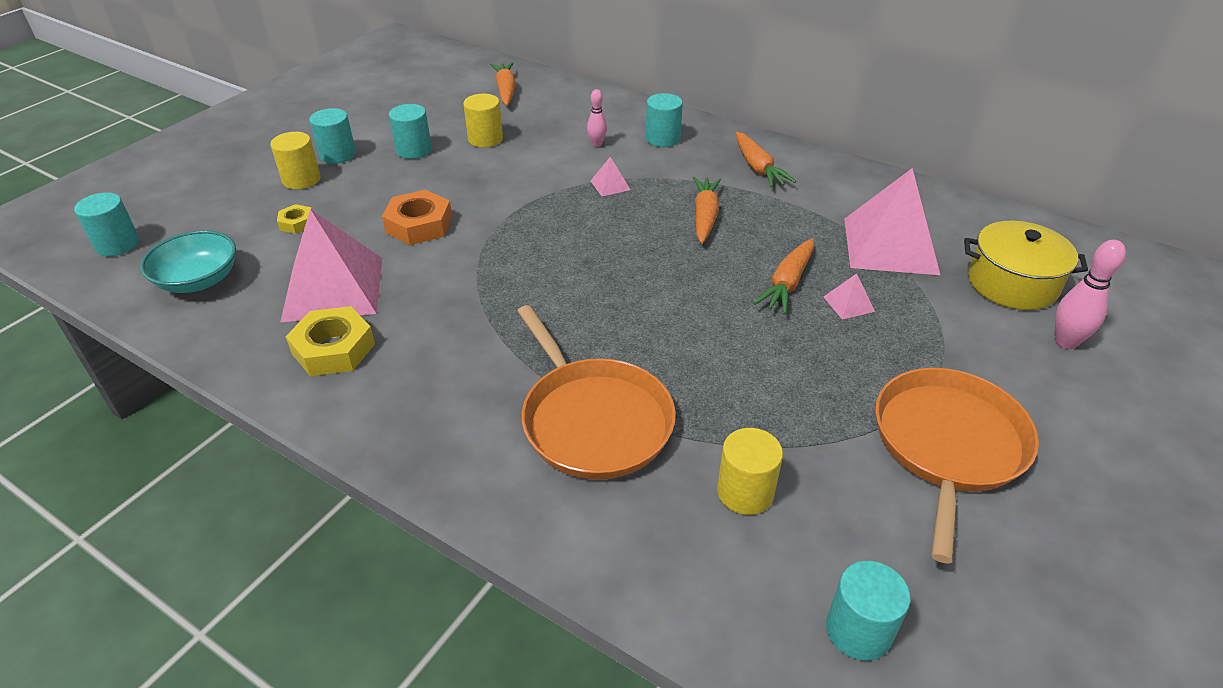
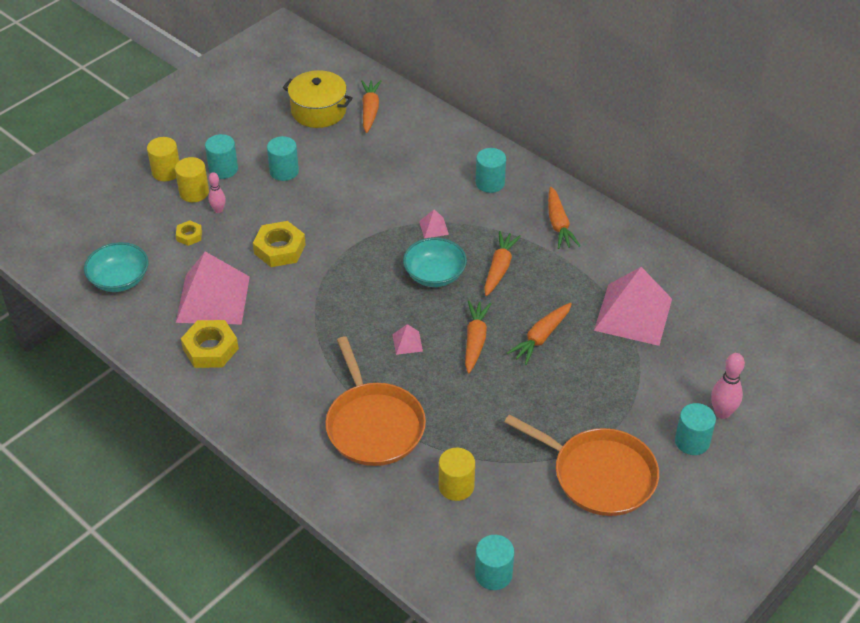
camera: 10 degrees right, 5 degrees up
turquoise cylinder [74,192,139,256] -> turquoise cylinder moved to [675,403,716,455]
orange nut [382,190,452,245] -> yellow nut [253,221,306,267]
yellow cylinder [463,94,503,148] -> yellow cylinder moved to [147,137,179,181]
pink bowling pin [587,89,607,147] -> pink bowling pin moved to [208,172,226,213]
pink pyramid [824,273,875,320] -> pink pyramid moved to [392,324,423,355]
orange pan [875,368,1039,564] -> orange pan turned 90 degrees clockwise [504,414,659,516]
yellow pot [964,221,1088,310] -> yellow pot moved to [283,70,353,128]
none -> turquoise bowl [403,238,467,287]
none -> orange carrot [465,301,492,373]

